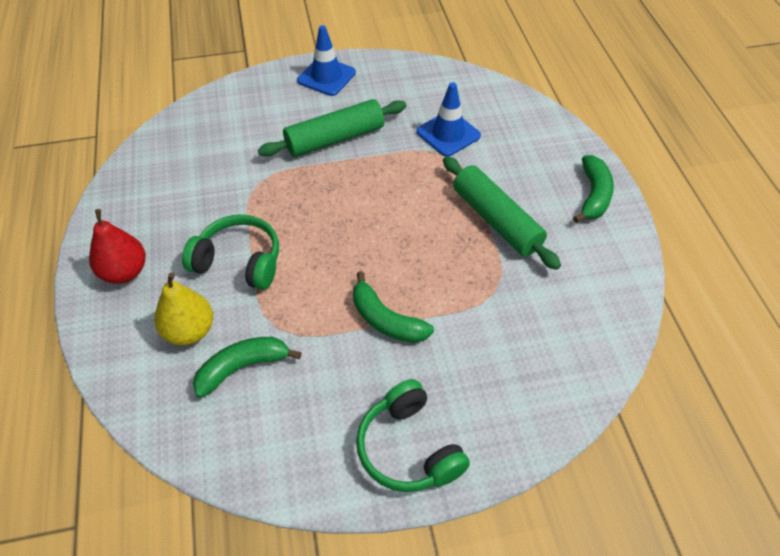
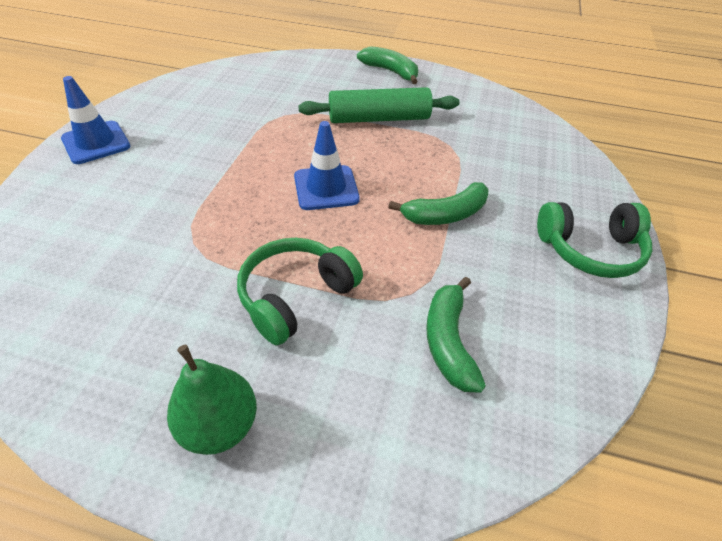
camera: 65 degrees left, 5 degrees down
red pear [89,209,146,284] -> green pear [167,345,257,455]
yellow pear [154,273,213,345] -> none
green rolling pin [258,99,406,157] -> none
blue traffic cone [417,82,481,157] -> blue traffic cone moved to [294,121,360,210]

